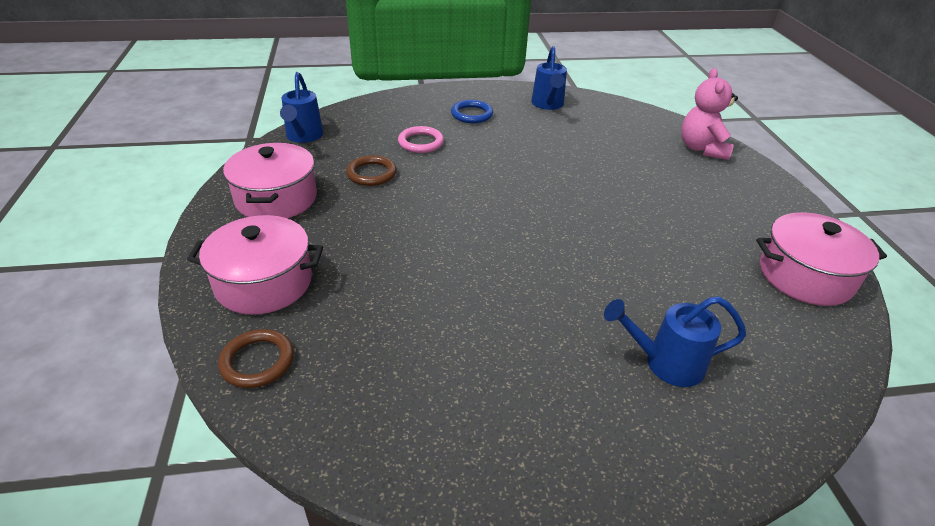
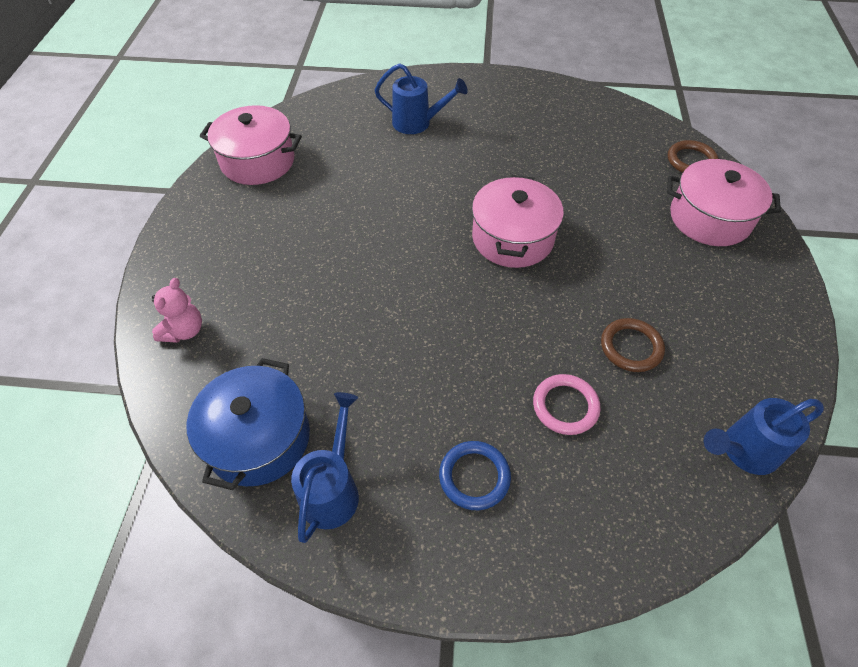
camera: 165 degrees left, 15 degrees up
pink pot [223,143,317,218] -> pink pot moved to [472,175,564,268]
blue watering can [280,72,323,143] -> blue watering can turned 120 degrees counterclockwise [704,398,824,475]
pink teddy bear [681,68,738,160] -> pink teddy bear [152,278,202,343], size x0.66
none -> blue pot [187,358,310,490]

